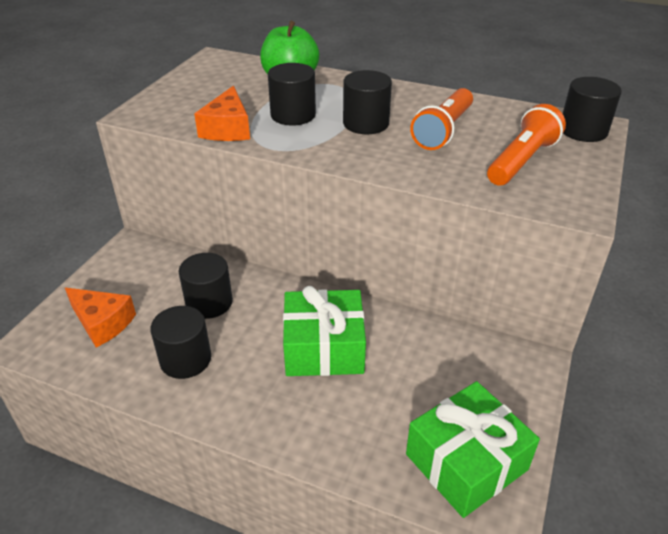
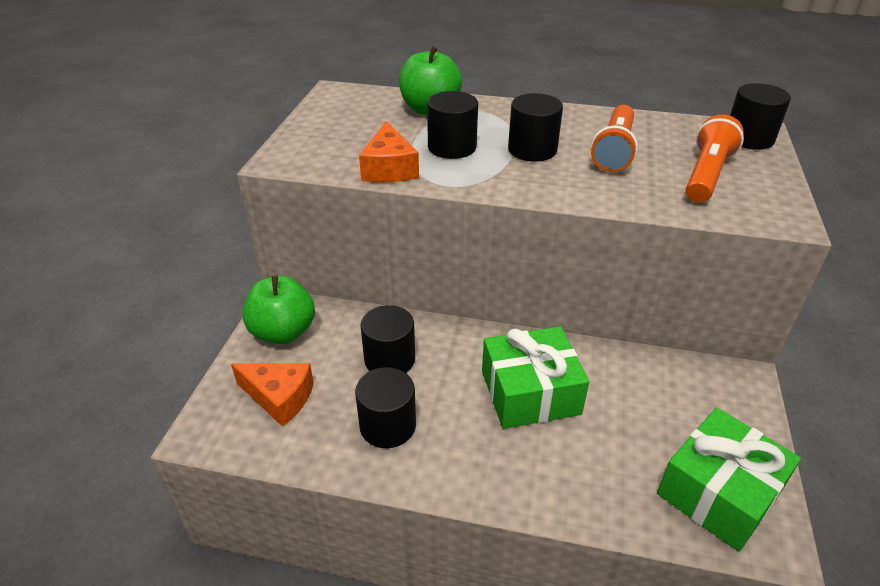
camera: 10 degrees left, 0 degrees up
none -> green apple [243,275,315,344]

